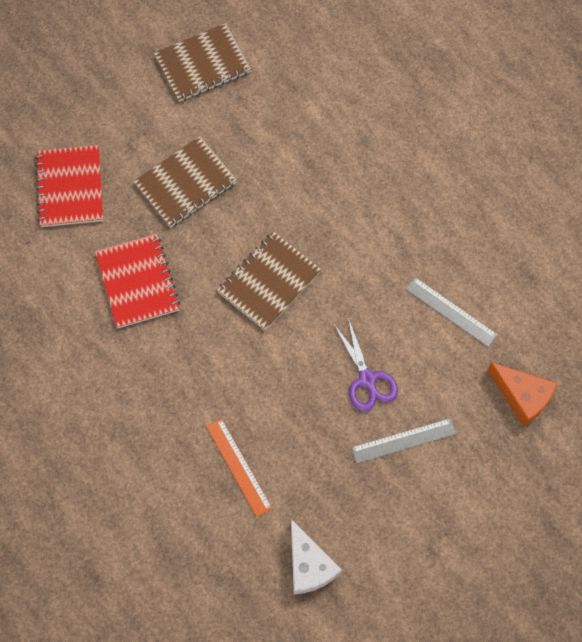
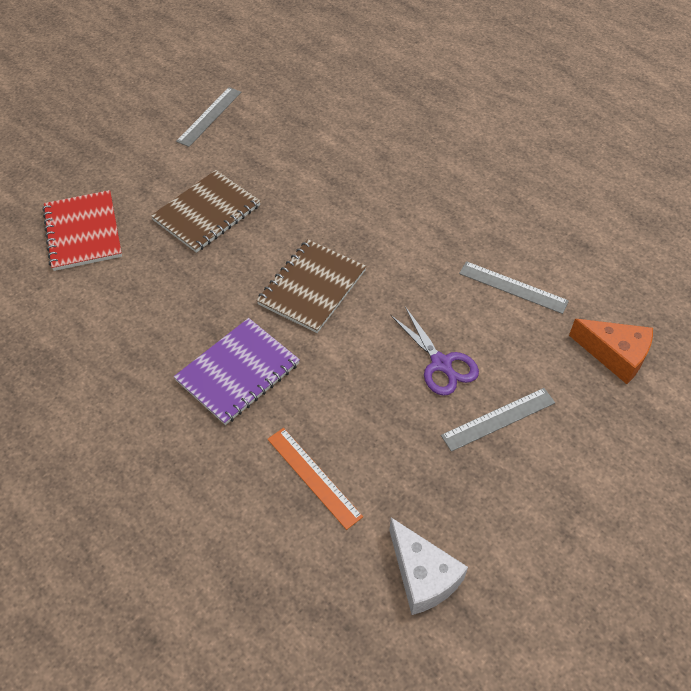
camera: 10 degrees left, 15 degrees down
red notebook [95,234,180,328] -> none
brown notebook [154,23,251,102] -> grey ruler [176,87,241,147]
none -> purple notebook [174,318,300,425]

